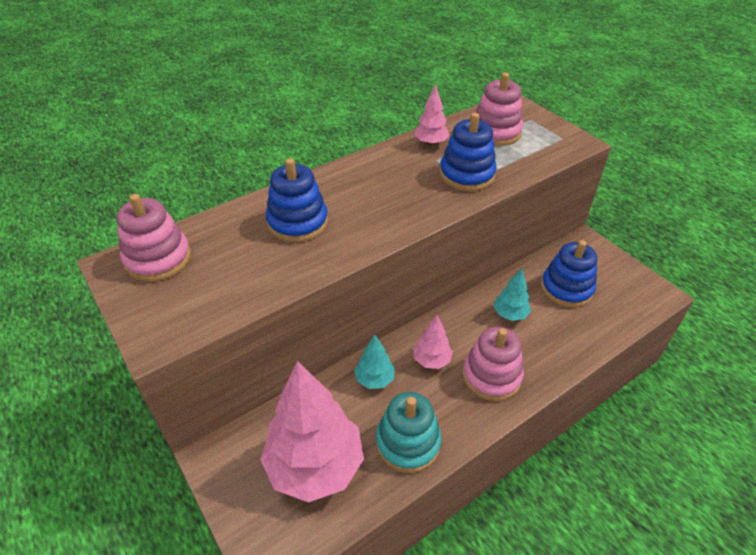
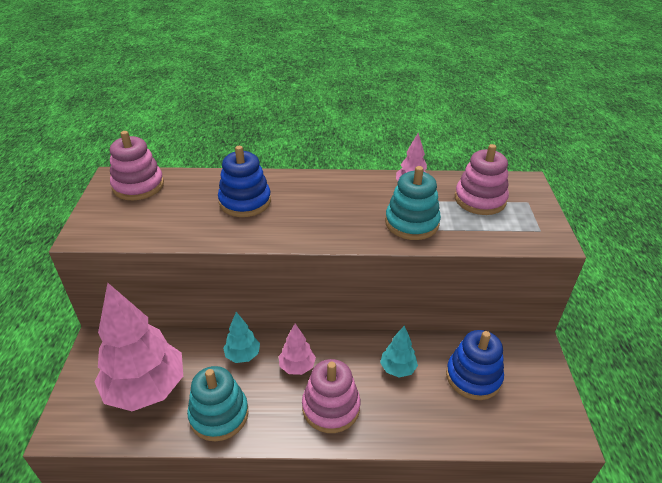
camera: 35 degrees right, 5 degrees down
blue stacking toy [440,113,497,191] -> turquoise stacking toy [385,166,441,240]

